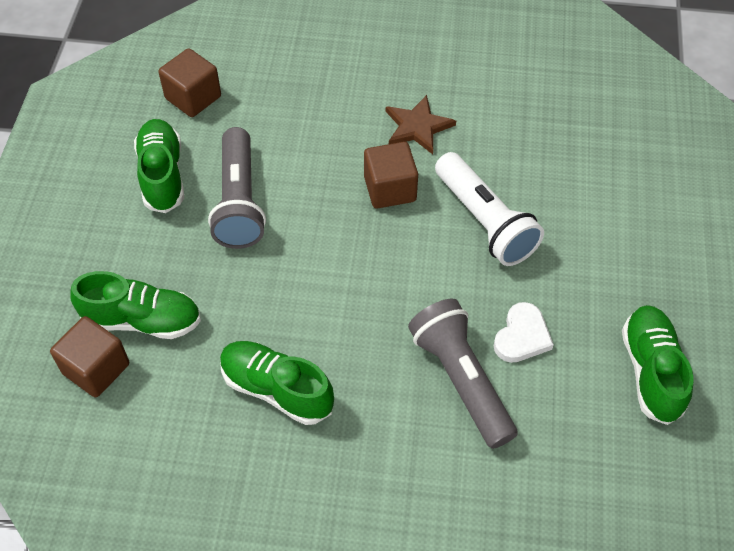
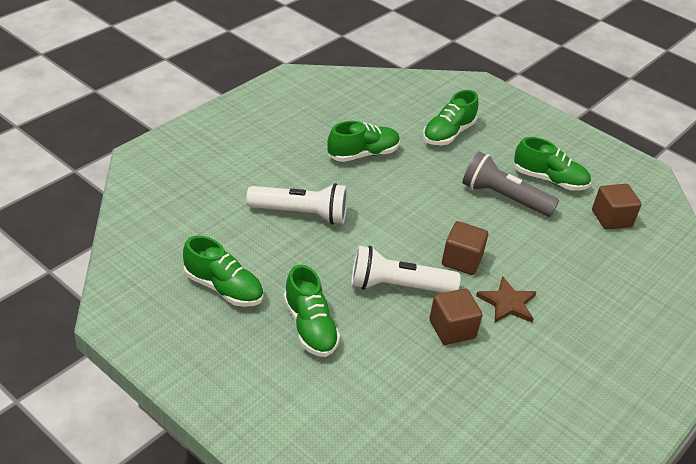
camera: 120 degrees right, 15 degrees down
brown cube [50,316,129,397] -> brown cube moved to [429,289,482,345]
grey flashlight [408,298,518,449] -> white flashlight [246,183,348,225]
white heart [493,302,554,363] -> none
none -> green shoe [283,265,340,357]

